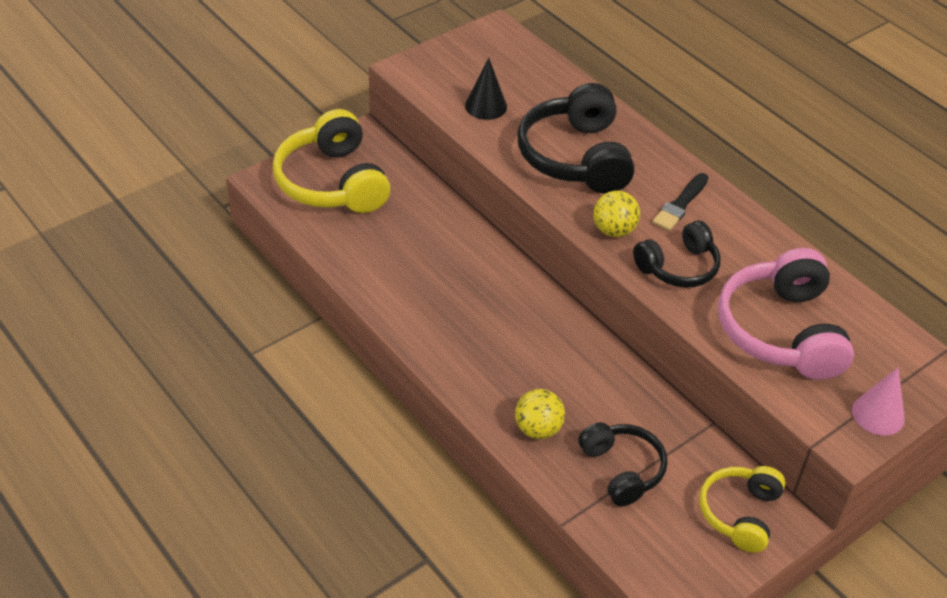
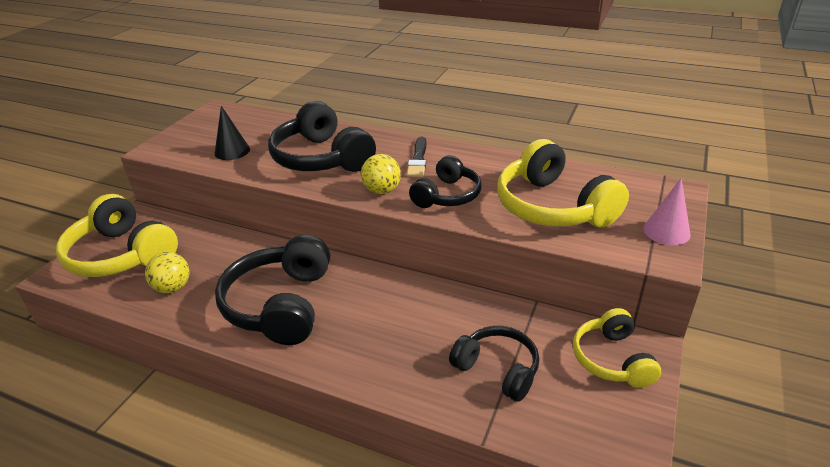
camera: 25 degrees left, 10 degrees down
yellow ball [515,389,565,439] -> yellow ball moved to [145,252,190,293]
pink headphones [718,248,854,380] -> yellow headphones [497,139,629,227]
none -> black headphones [215,234,330,345]

